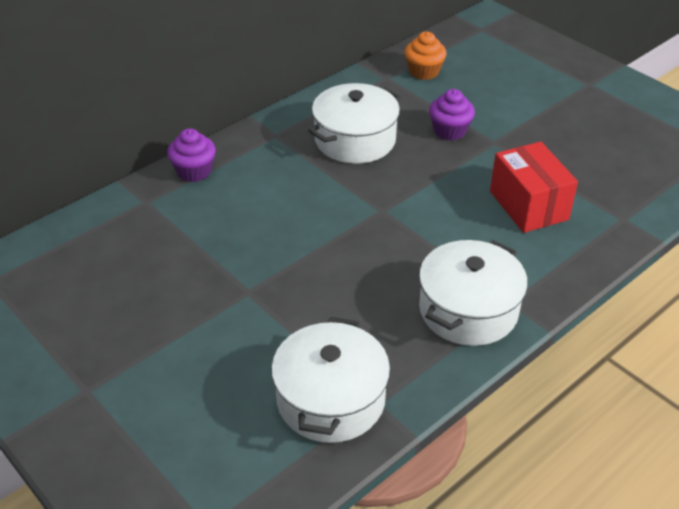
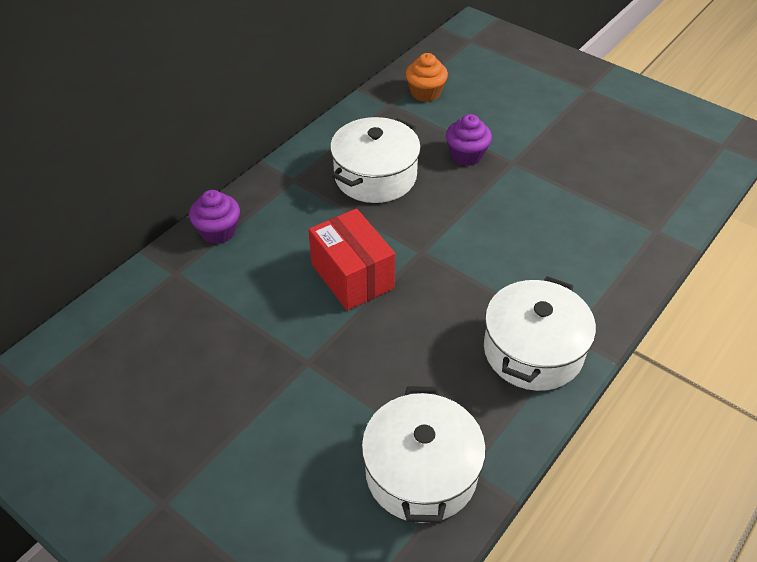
camera: 10 degrees left, 5 degrees up
red box [490,142,578,233] -> red box moved to [308,208,395,311]

